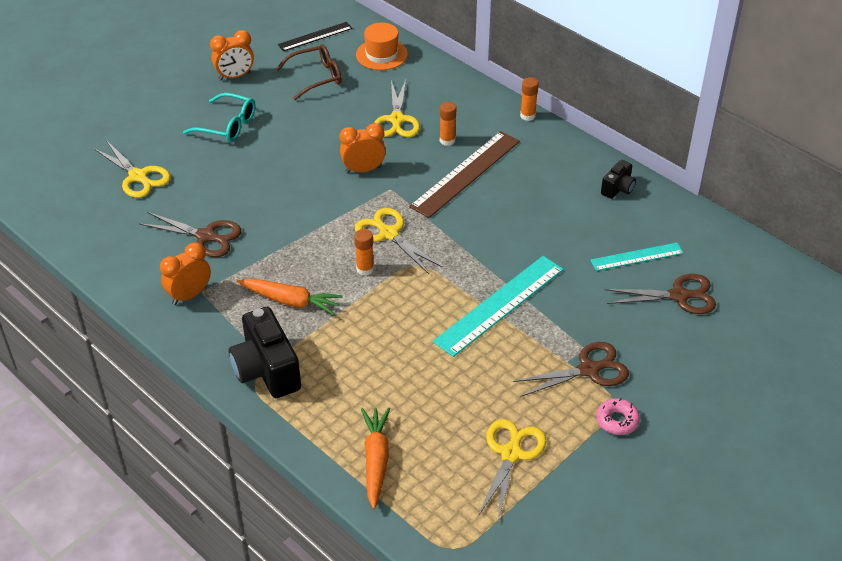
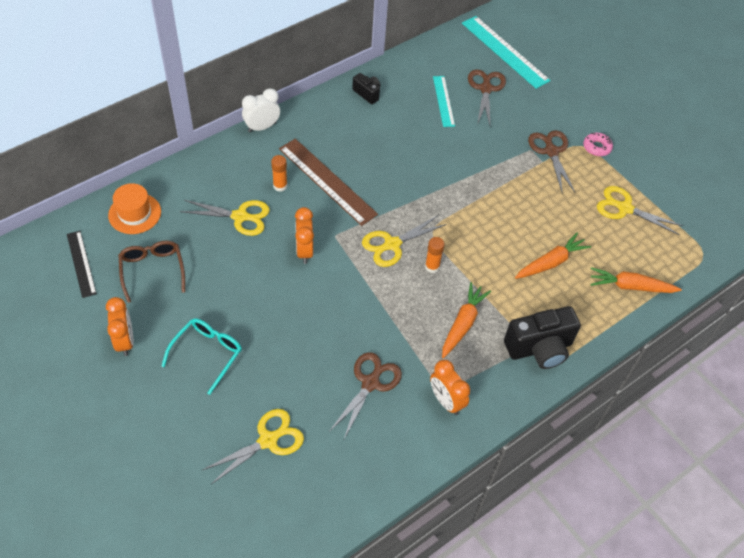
camera: 85 degrees left, 10 degrees up
turquoise ruler [433,256,564,357] -> turquoise ruler moved to [462,16,551,89]
orange glue stick [520,77,539,121] -> white clock [242,88,280,132]
none -> orange carrot [515,232,591,279]

